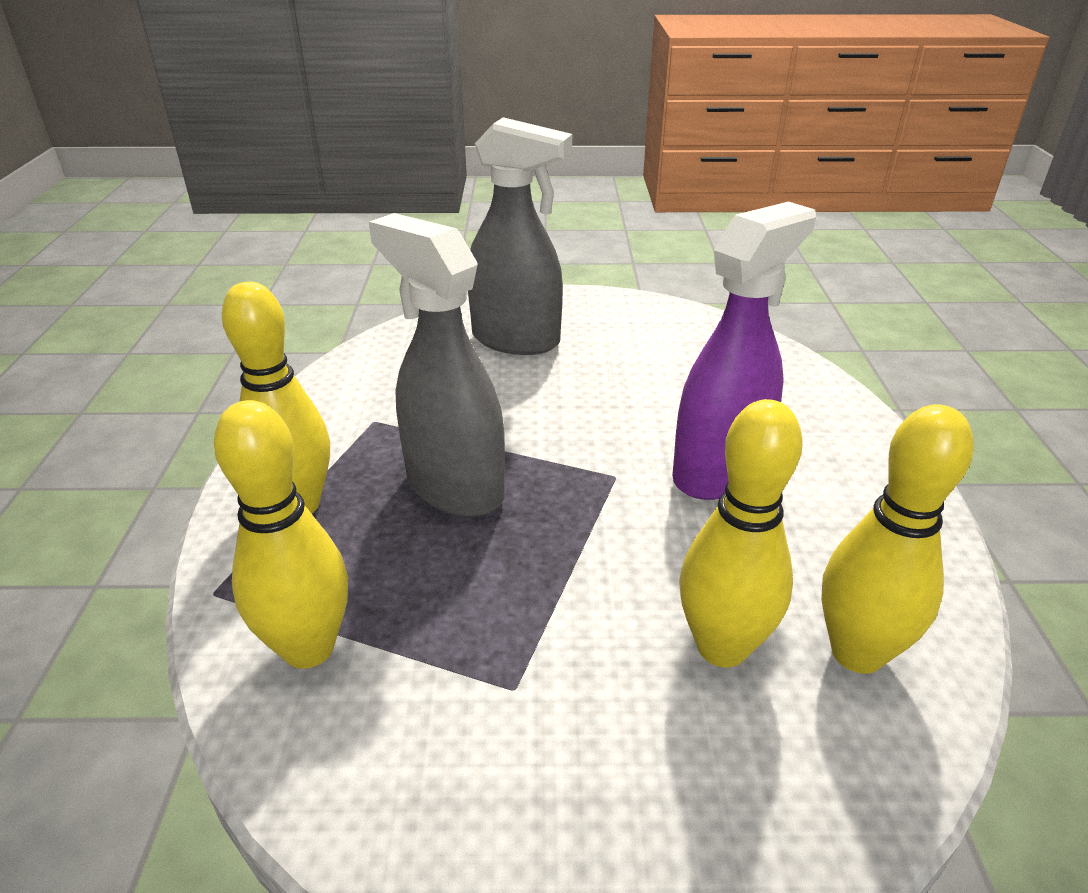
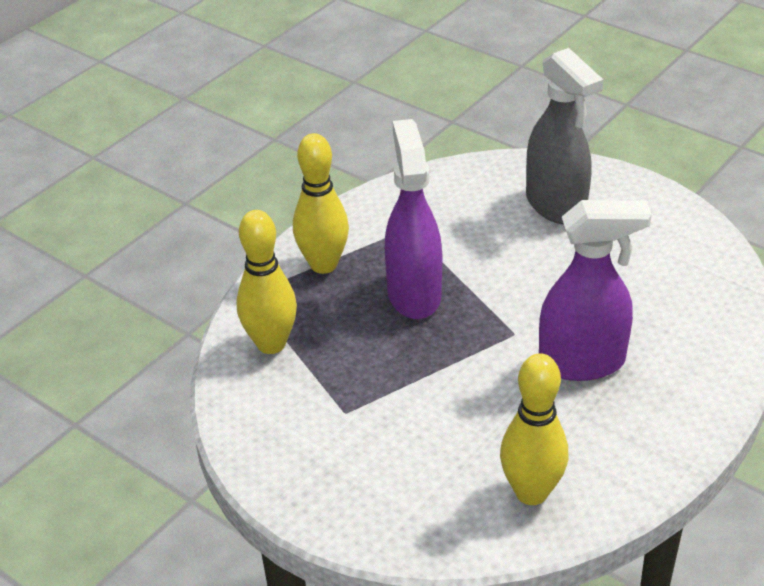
camera: 40 degrees right, 5 degrees up
grey spray bottle [369,213,505,517] -> purple spray bottle [385,119,442,319]
yellow bowling pin [679,399,803,667] -> none

